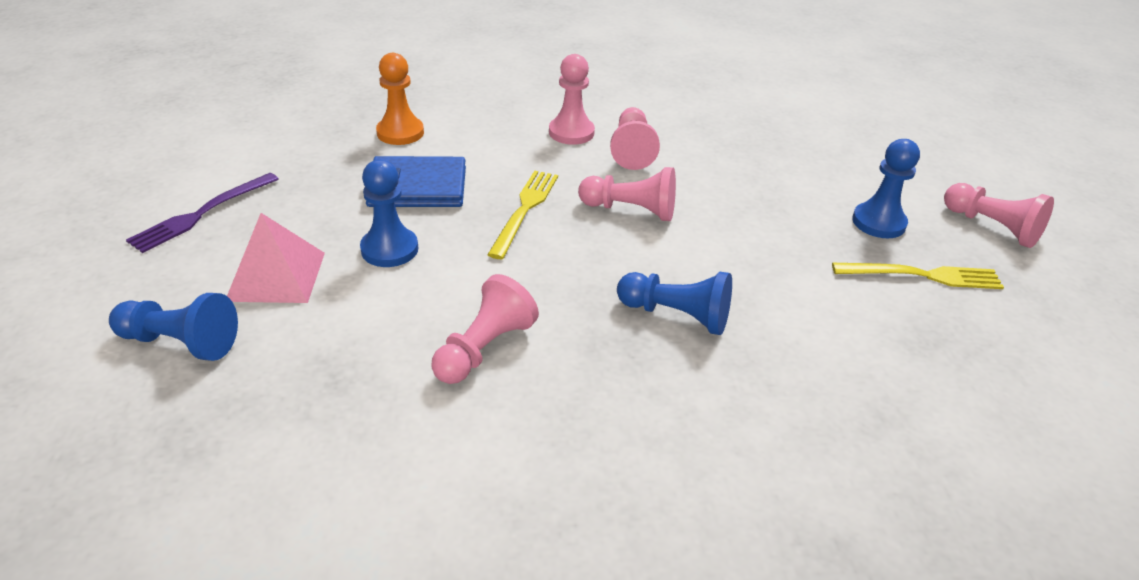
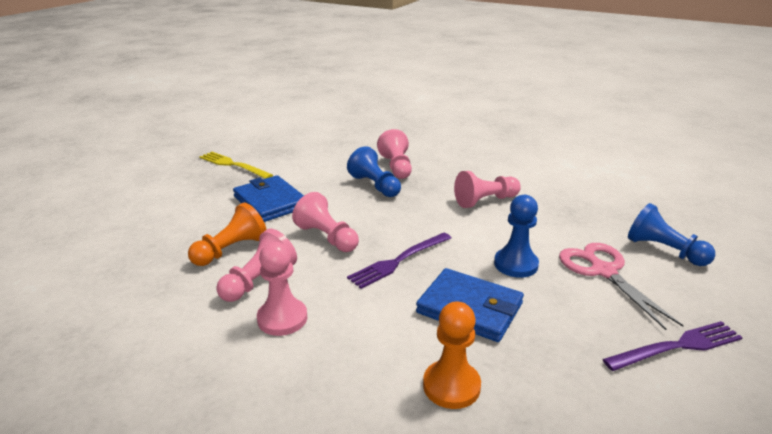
camera: 145 degrees left, 10 degrees down
pink pyramid [227,213,325,303] -> pink scissors [559,243,684,330]
yellow fork [487,171,558,259] -> purple fork [347,233,451,289]
blue pawn [852,139,920,238] -> none
pink pawn [944,183,1054,248] -> pink pawn moved to [377,129,412,179]
none -> orange pawn [188,202,267,266]
none -> blue wallet [233,175,304,222]

